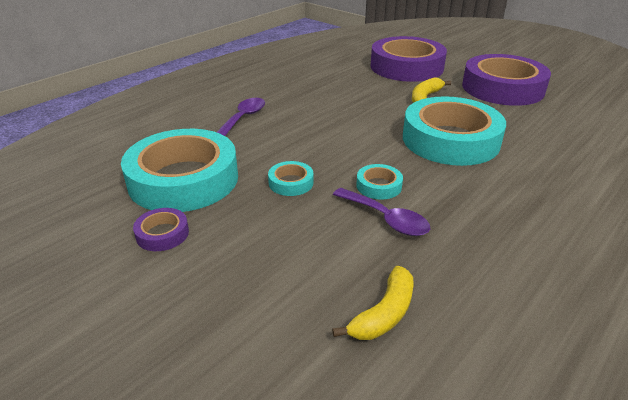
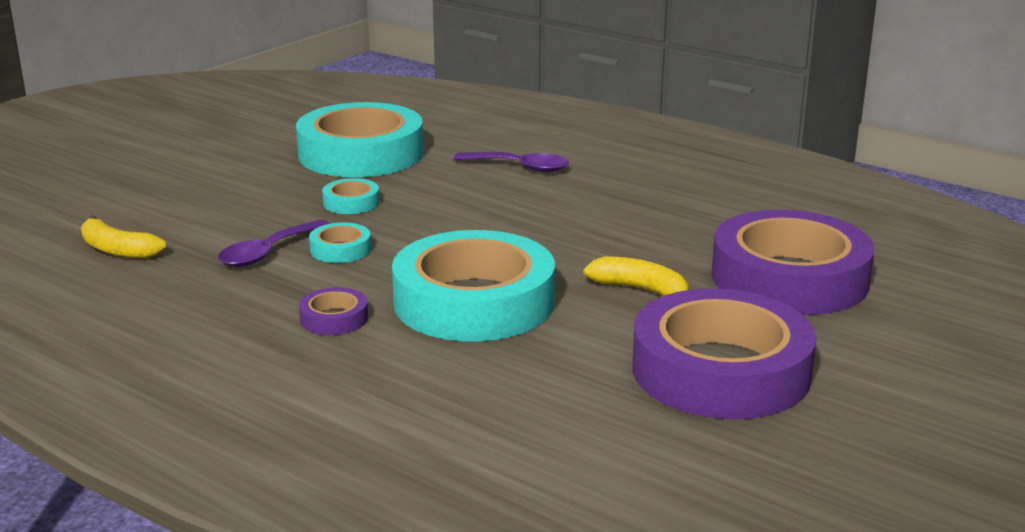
camera: 85 degrees right, 10 degrees down
purple tape [133,208,189,251] -> purple tape moved to [299,287,368,335]

